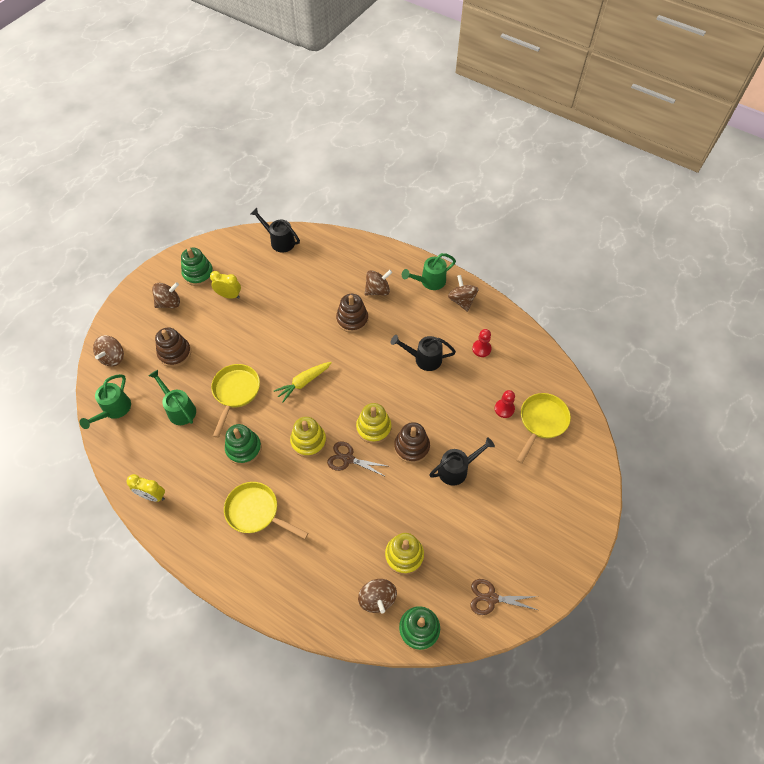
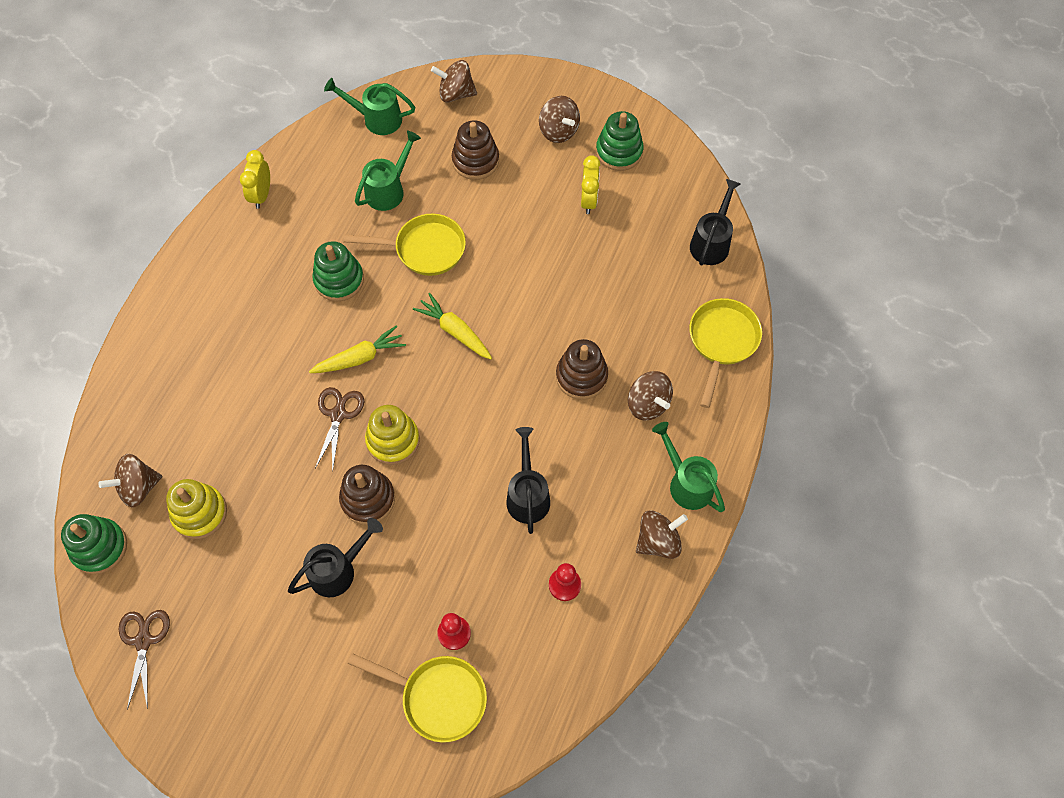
camera: 80 degrees right, 5 degrees up
yellow pan [224,482,308,539] -> yellow pan moved to [689,298,762,408]
yellow stacking toy [290,417,326,458] -> yellow carrot [309,325,406,373]
black watering can [429,437,495,486] -> black watering can turned 90 degrees counterclockwise [288,518,383,597]

